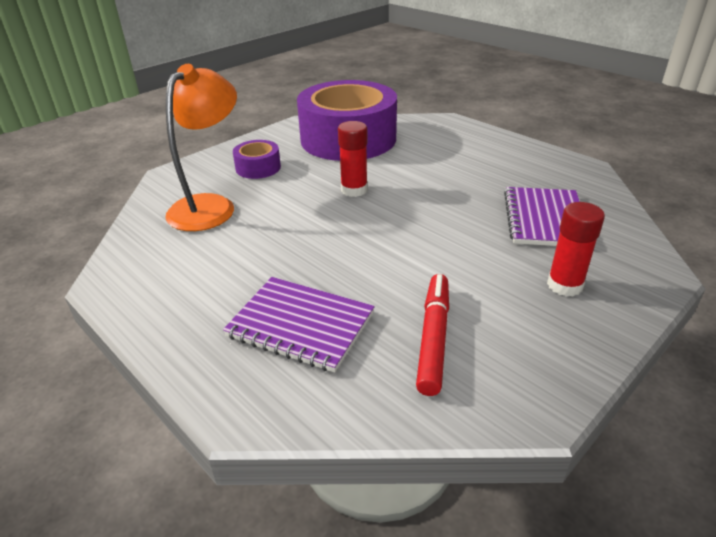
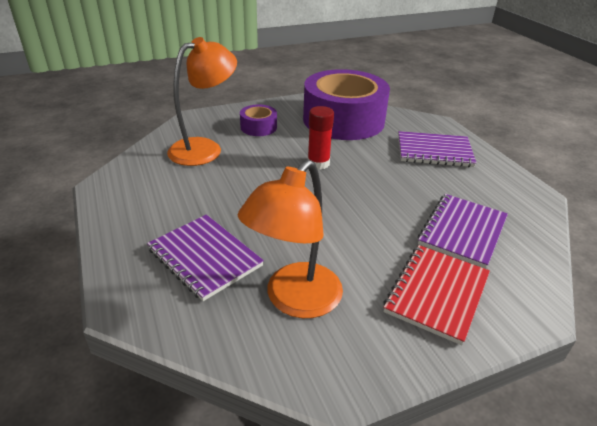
camera: 20 degrees right, 0 degrees up
red marker [416,274,449,396] -> orange lamp [238,160,343,318]
red glue stick [547,202,605,297] -> red notebook [383,245,490,345]
none -> purple notebook [398,131,476,167]

